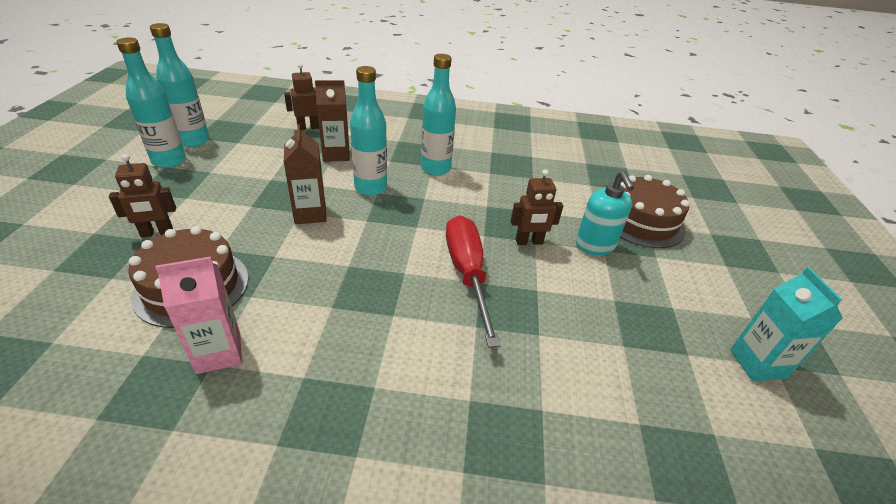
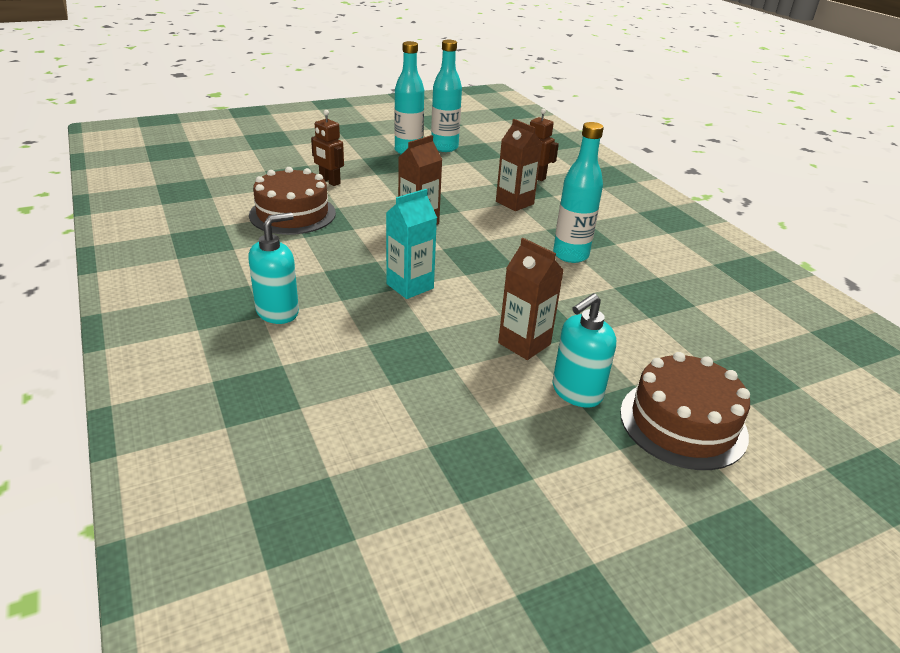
camera: 60 degrees right, 5 degrees down
pink carton [155,257,242,374] -> none
turquoise bottle [350,66,387,196] -> none
red screwdriver [446,216,501,348] -> none
brown robot [511,169,563,245] -> brown carton [498,238,564,360]
turquoise carton [730,267,843,382] -> turquoise carton moved to [386,189,437,299]
none -> turquoise soap dispenser [248,212,299,324]

